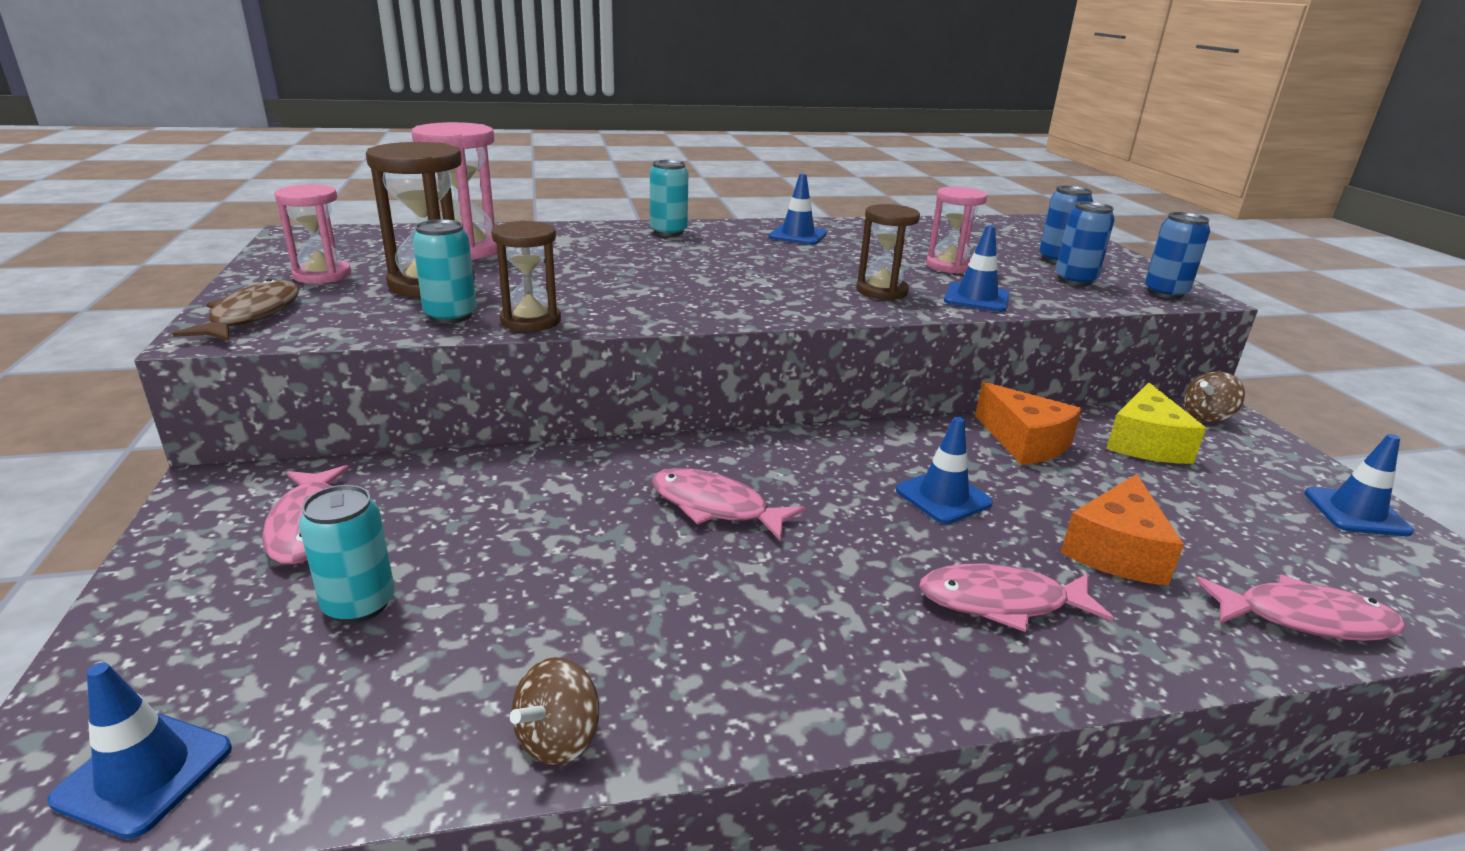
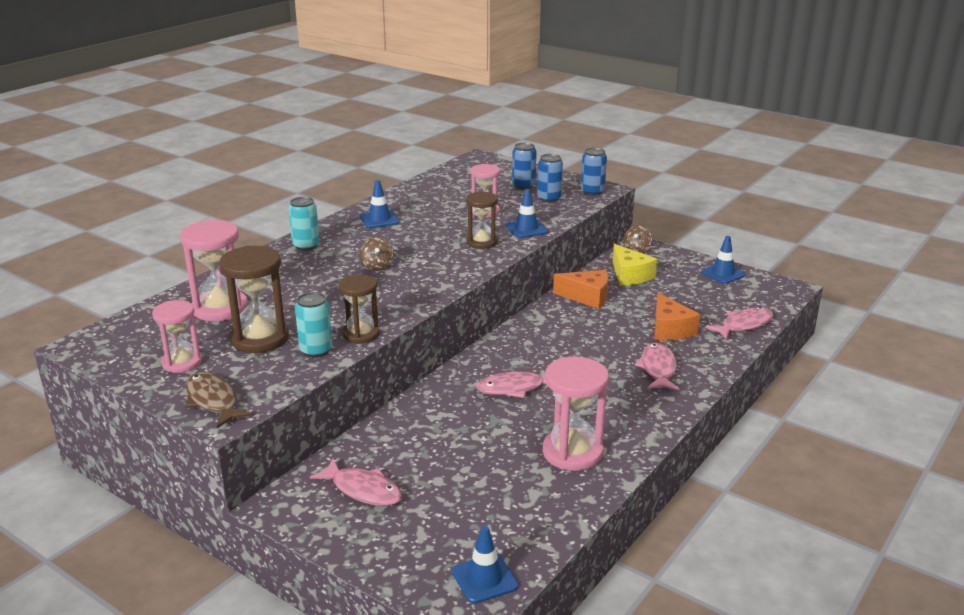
camera: 40 degrees left, 0 degrees up
turquoise can [299,485,395,623] -> none
brown spinning top [510,657,600,765] -> brown spinning top moved to [360,237,394,271]
blue traffic cone [896,417,993,524] -> none
pink fish [919,564,1113,632] -> pink fish turned 135 degrees clockwise [635,343,679,390]
none -> pink hourglass [543,357,609,471]

